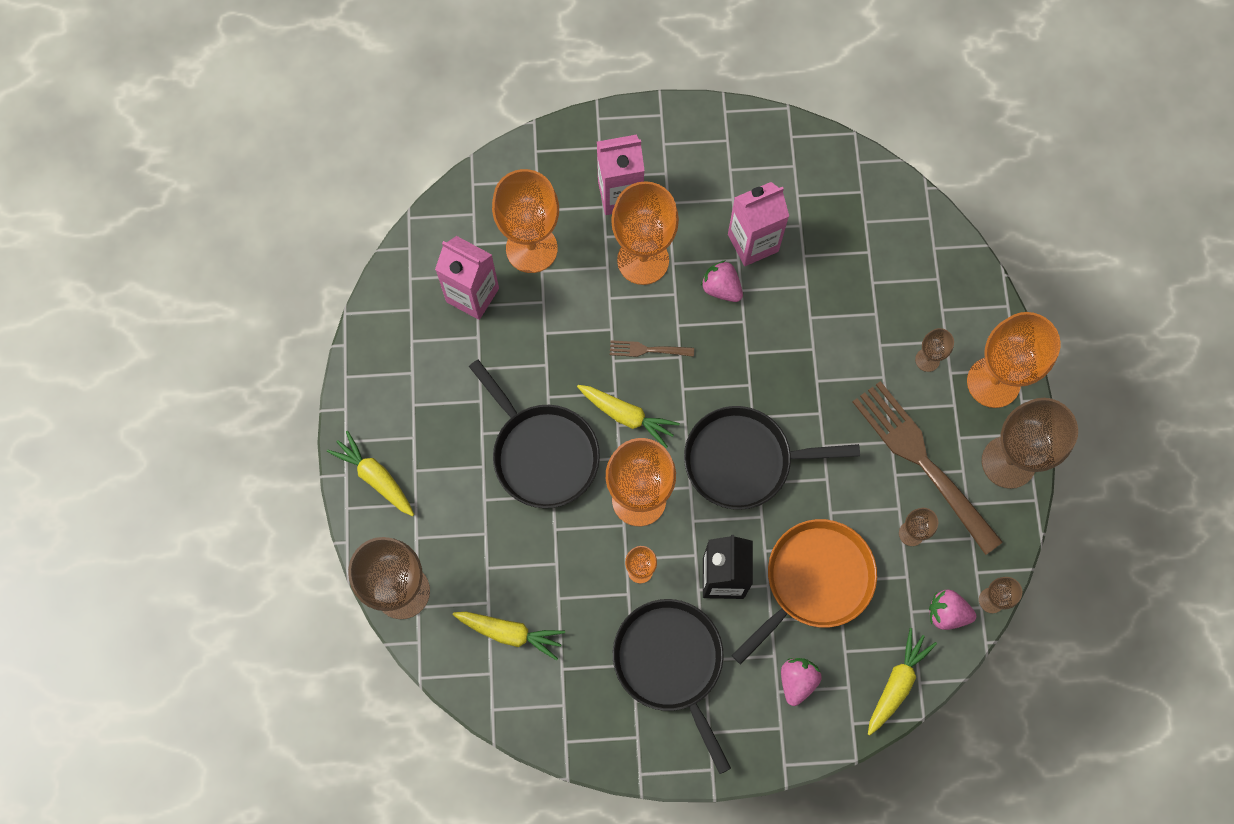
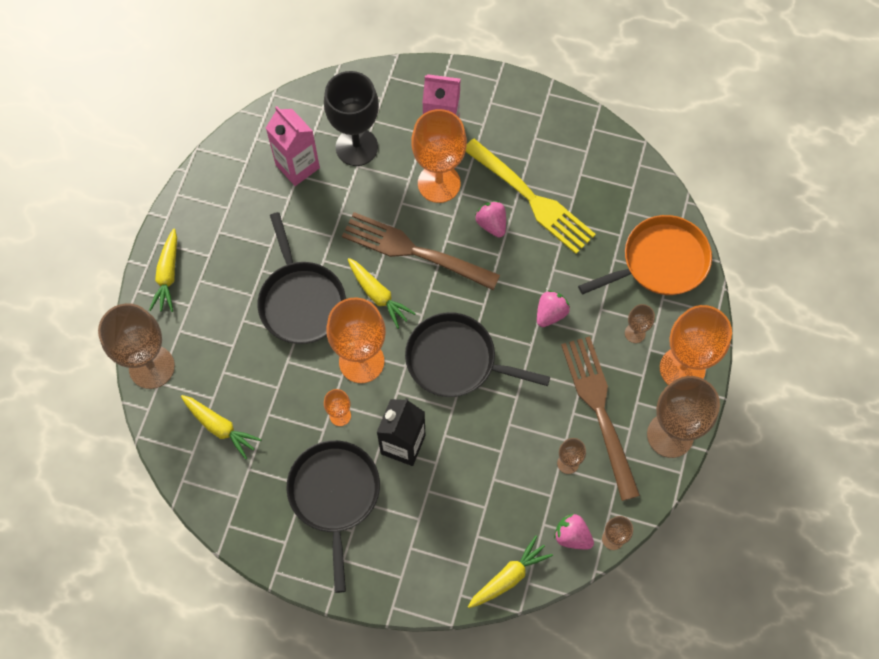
camera: 20 degrees right, 5 degrees down
yellow carrot [327,431,414,516] -> yellow carrot turned 150 degrees counterclockwise [149,229,177,312]
orange goblet [492,169,559,273] -> black goblet [324,71,379,166]
brown fork [610,340,694,357] -> brown fork [342,212,500,290], size x2.32
pink carton [728,182,789,266] -> yellow fork [465,139,596,254]
orange pan [732,519,877,664] -> orange pan moved to [578,215,712,295]
pink strawberry [781,658,822,706] -> pink strawberry moved to [537,290,570,327]

